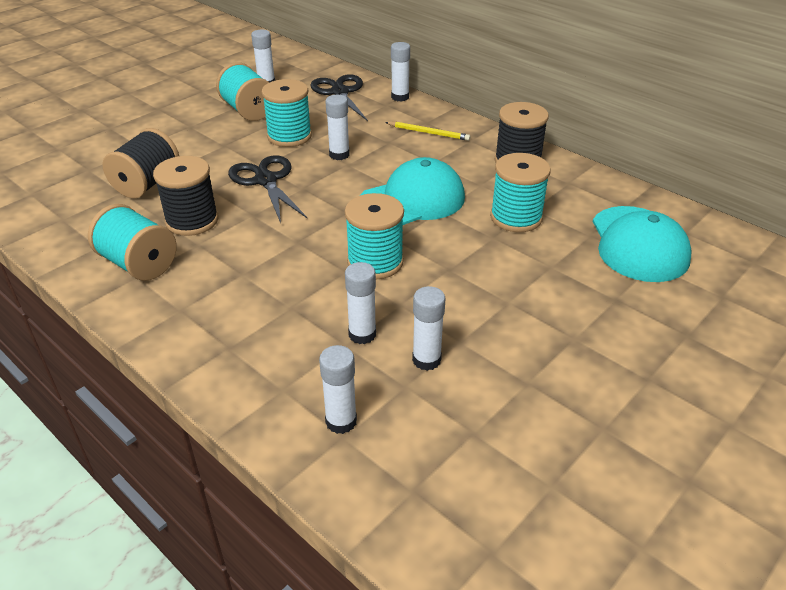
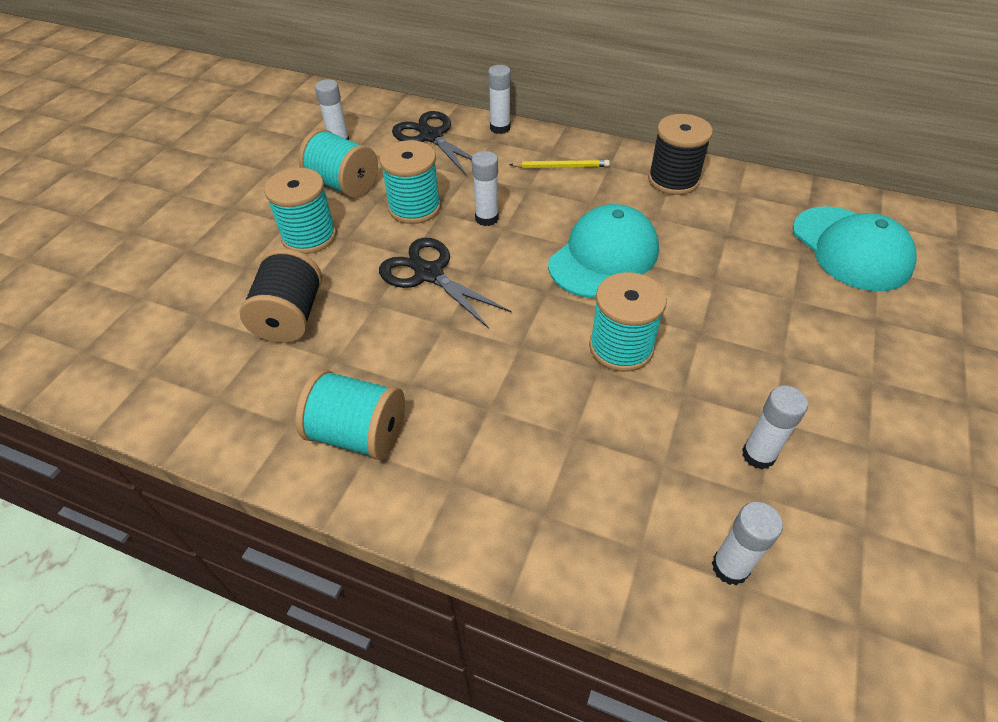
camera: 20 degrees left, 10 degrees up
black spool [153,156,219,236] -> none
white glue stick [345,262,376,344] -> none
turquoise spool [490,153,551,232] -> turquoise spool moved to [264,168,337,254]

